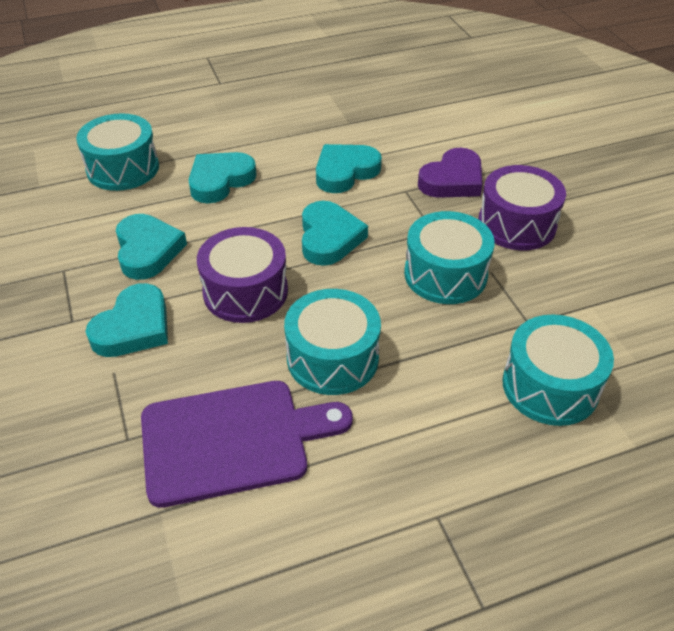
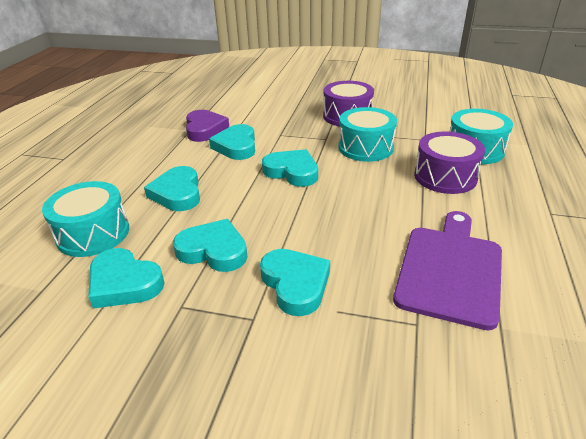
camera: 55 degrees left, 10 degrees down
purple drum [197,227,288,323] -> purple drum moved to [414,132,485,194]
turquoise drum [284,289,381,395] -> none
purple heart [418,148,483,198] -> purple heart moved to [186,110,229,142]
none -> turquoise heart [88,248,165,309]

